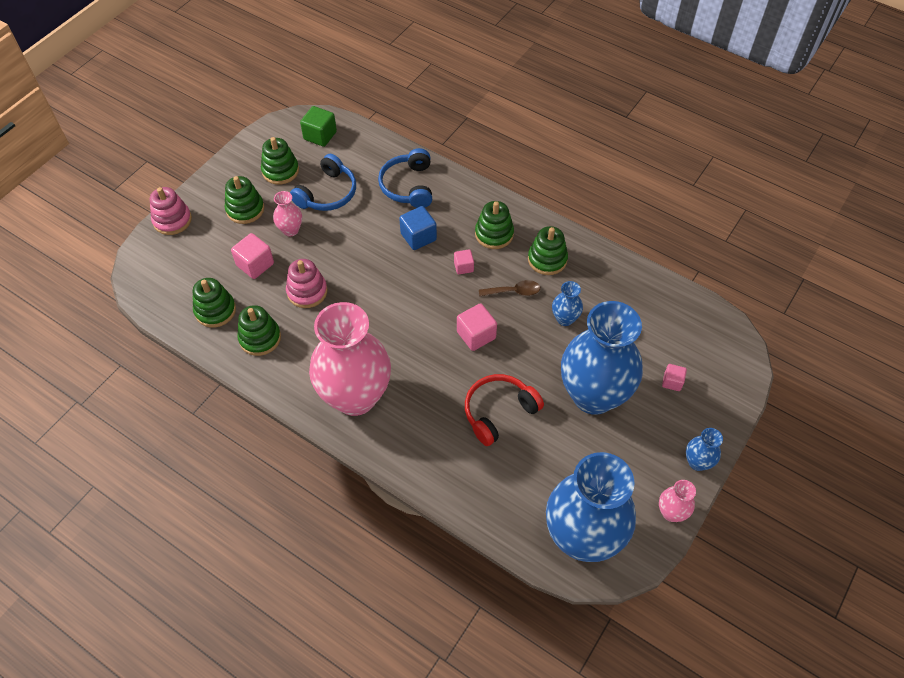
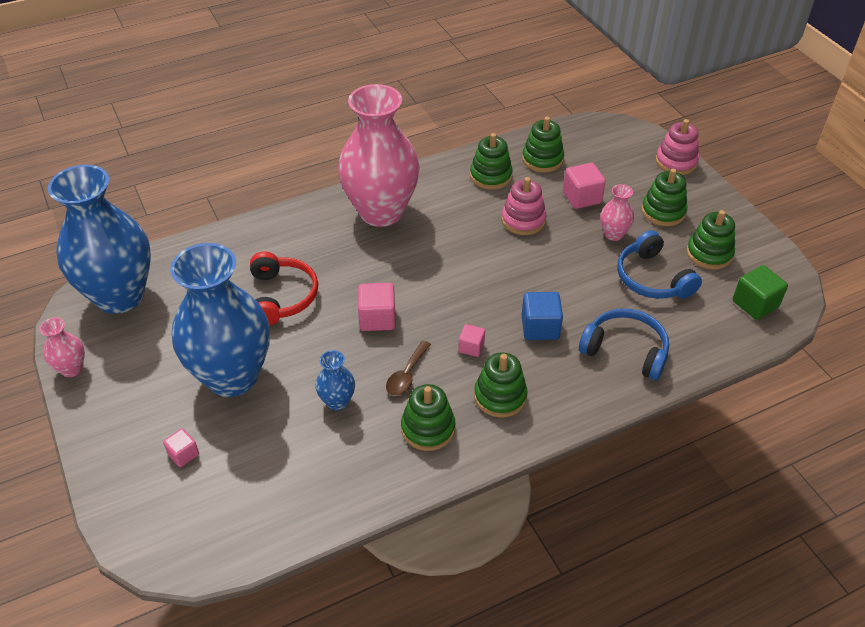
camera: 120 degrees right, 10 degrees down
blue vase [686,428,723,471] -> none

